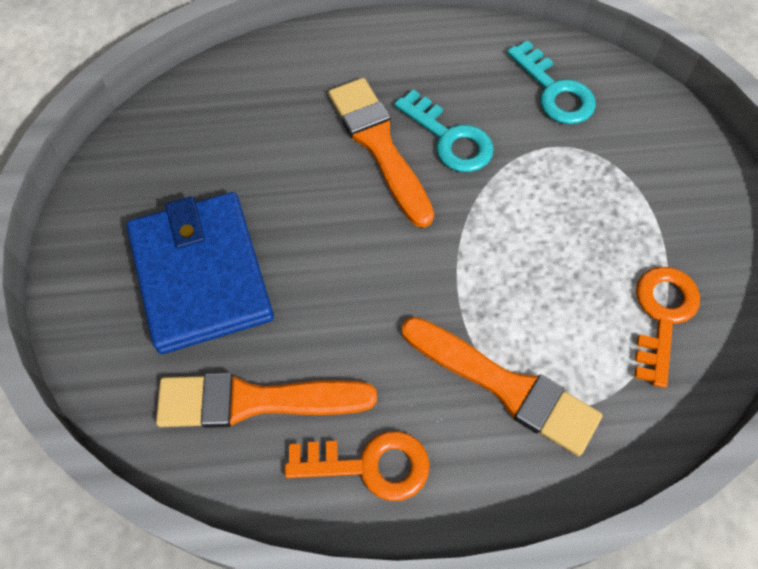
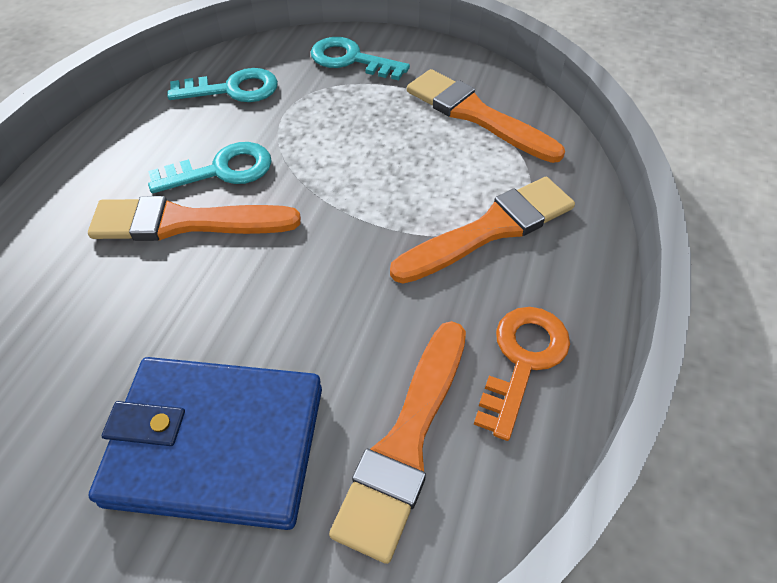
camera: 65 degrees left, 10 degrees down
orange key [634,267,700,388] -> orange brush [407,69,565,163]
none -> turquoise key [311,37,410,80]

